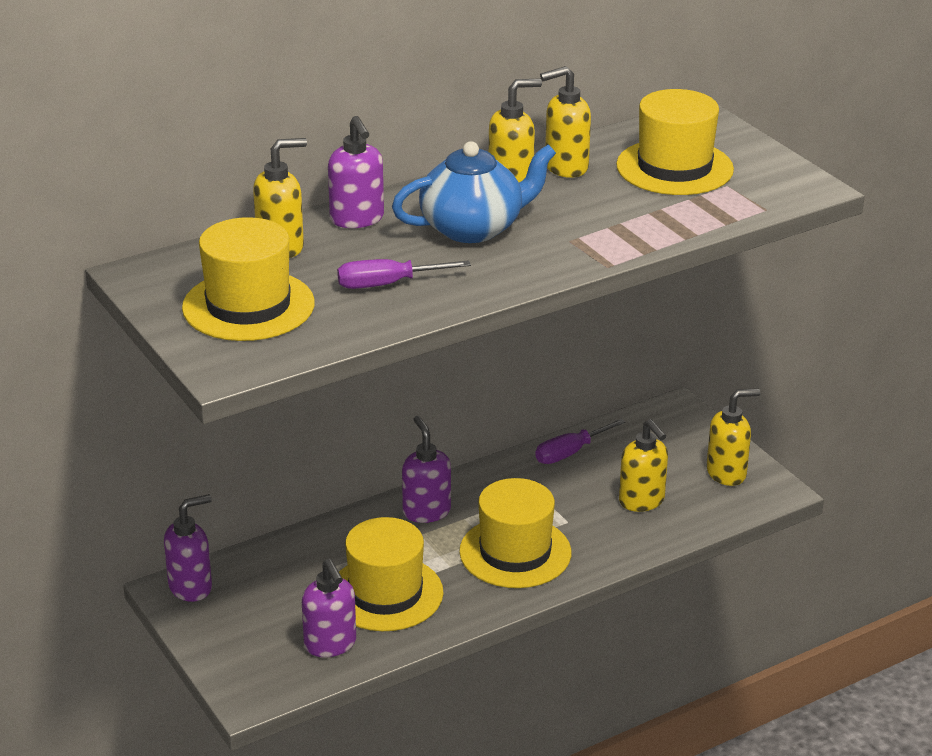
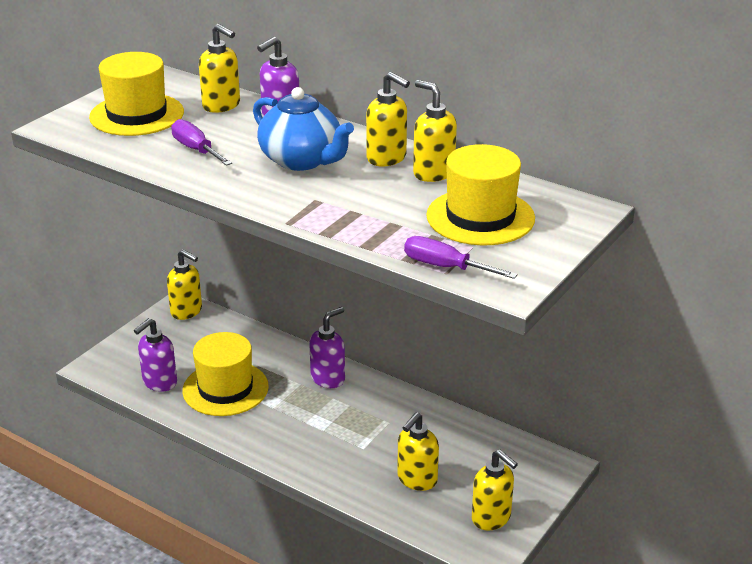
camera: 65 degrees right, 0 degrees up
purple soap dispenser [164,494,212,602] -> yellow soap dispenser [167,249,202,320]
yellow hat [459,478,571,588] -> none
purple screwdriver [535,419,626,464] -> purple screwdriver moved to [404,236,518,279]

